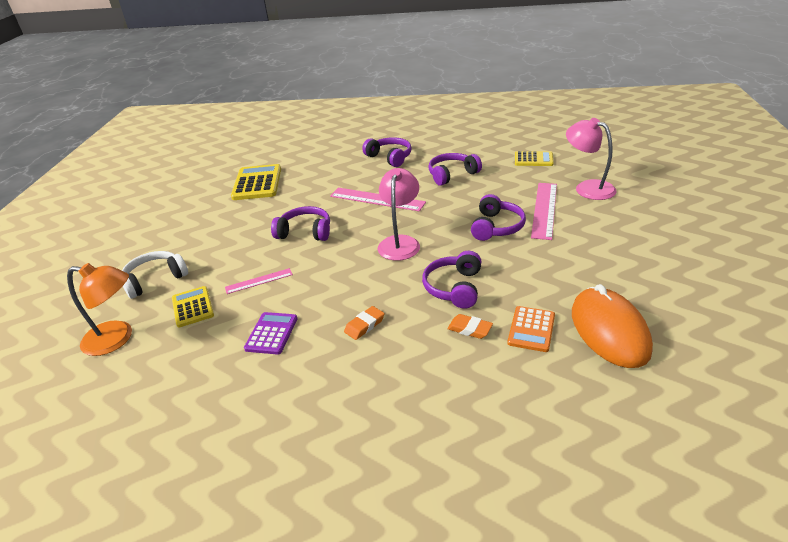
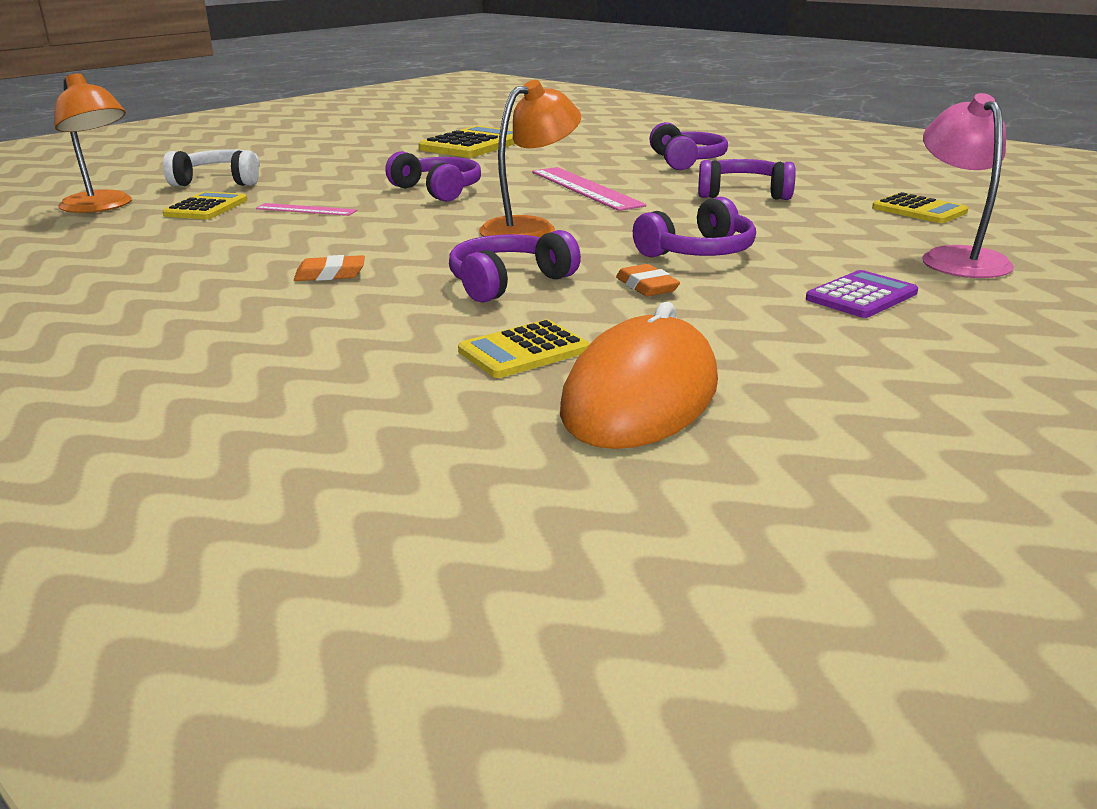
camera: 35 degrees right, 10 degrees down
purple calculator [244,312,298,355] -> purple calculator moved to [806,270,918,318]
pink lamp [378,168,420,261] -> orange lamp [479,80,581,237]
orange eraser [447,314,493,339] -> orange eraser moved to [616,264,680,296]
orange calculator [507,306,555,352] -> yellow calculator [458,320,590,378]
pink ruler [531,183,557,240] -> none

